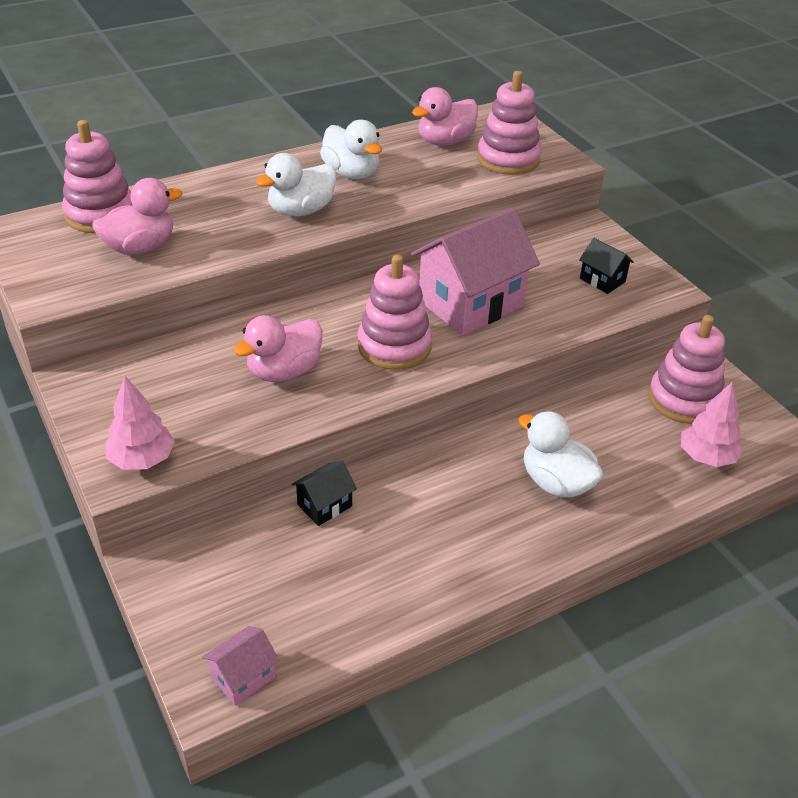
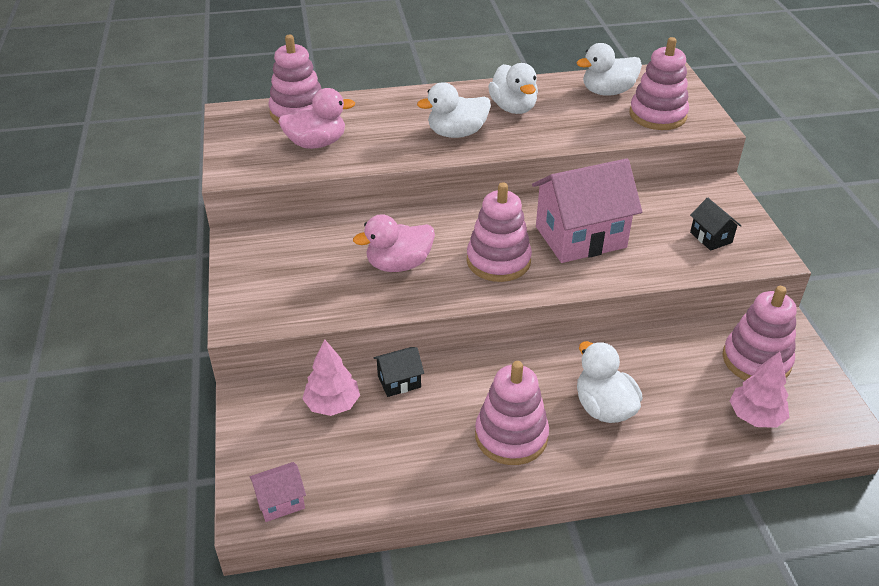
camera: 20 degrees right, 0 degrees up
pink tree [105,376,175,470] -> pink tree moved to [302,339,360,416]
pink duck [412,87,478,146] -> white duck [576,43,642,96]
none -> pink stacking toy [475,361,549,465]

